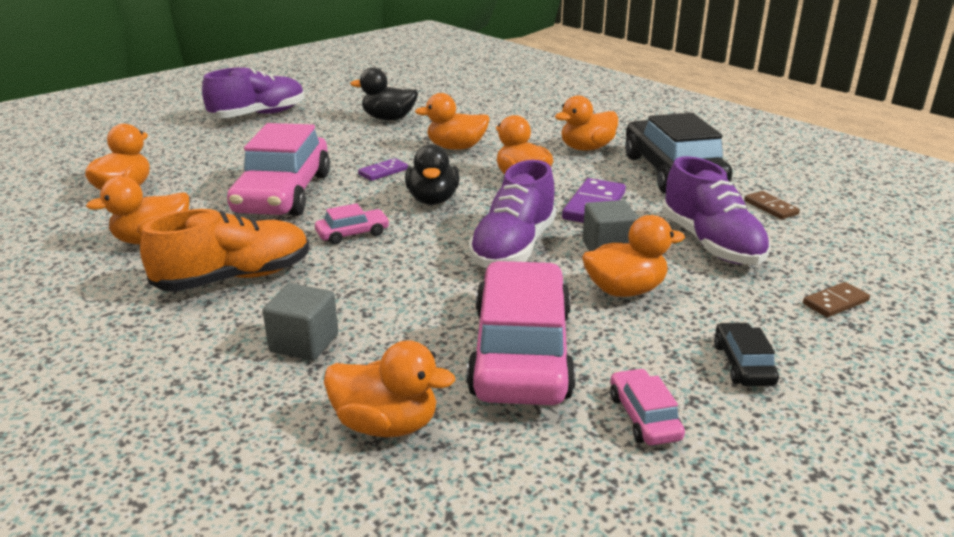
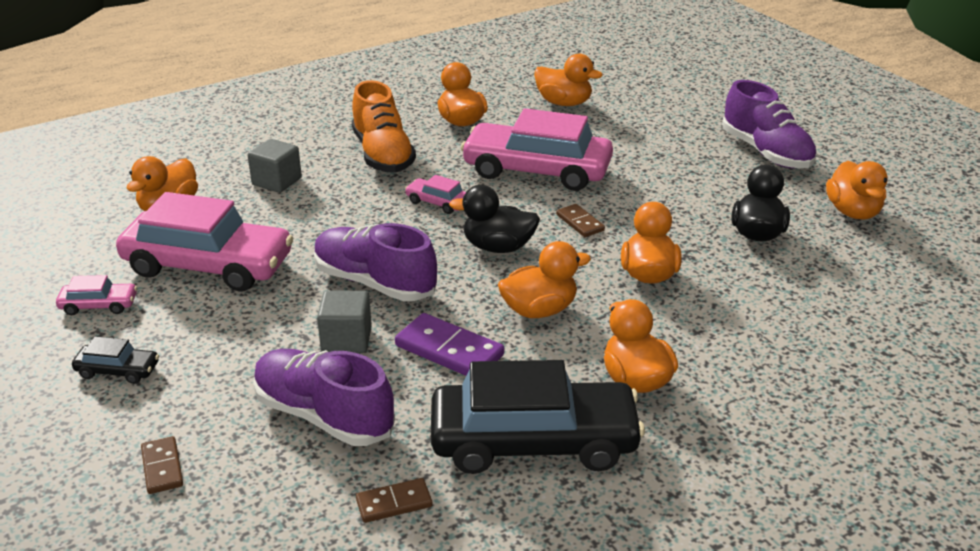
camera: 100 degrees right, 5 degrees up
pink car [315,203,390,244] -> pink car turned 135 degrees clockwise [405,175,466,214]
purple domino [358,158,408,181] -> brown domino [556,204,605,237]
orange duck [582,215,685,297] -> orange duck moved to [826,161,888,220]
purple shoe [662,156,771,265] -> purple shoe turned 45 degrees clockwise [253,349,395,446]

